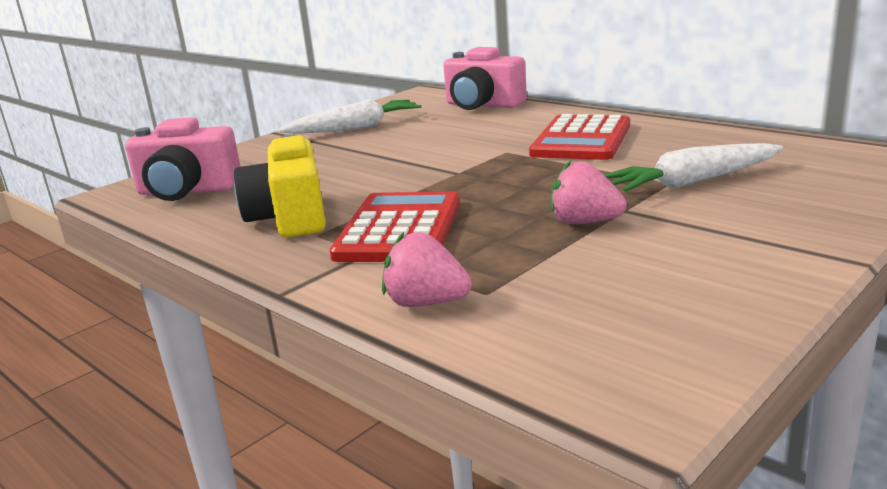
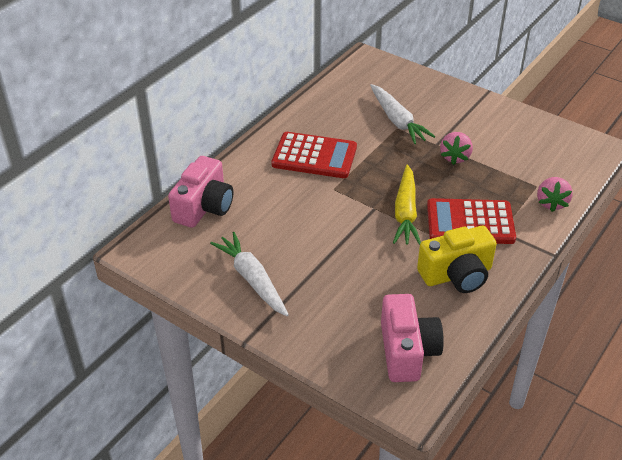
camera: 100 degrees left, 20 degrees up
none -> yellow carrot [393,165,421,245]

